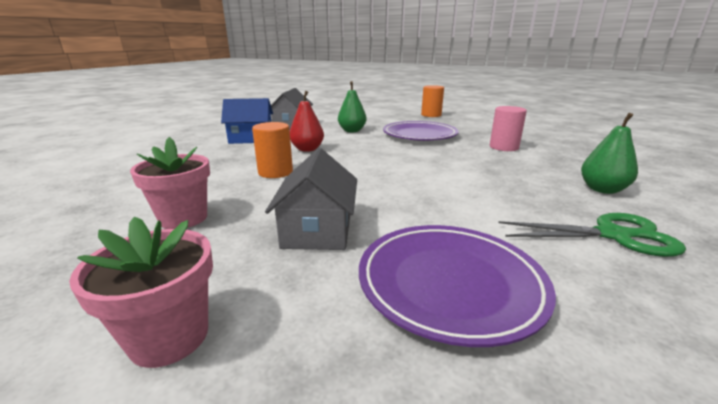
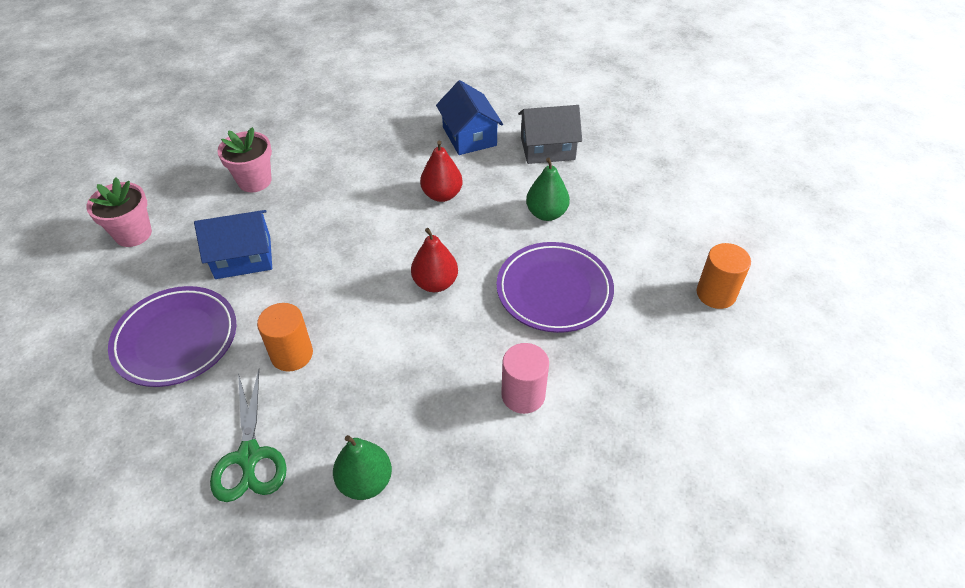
camera: 75 degrees right, 25 degrees up
orange cylinder [252,122,293,178] -> orange cylinder moved to [257,303,313,371]
grey house [265,148,357,250] -> blue house [194,210,272,279]
none -> red pear [411,228,458,292]

